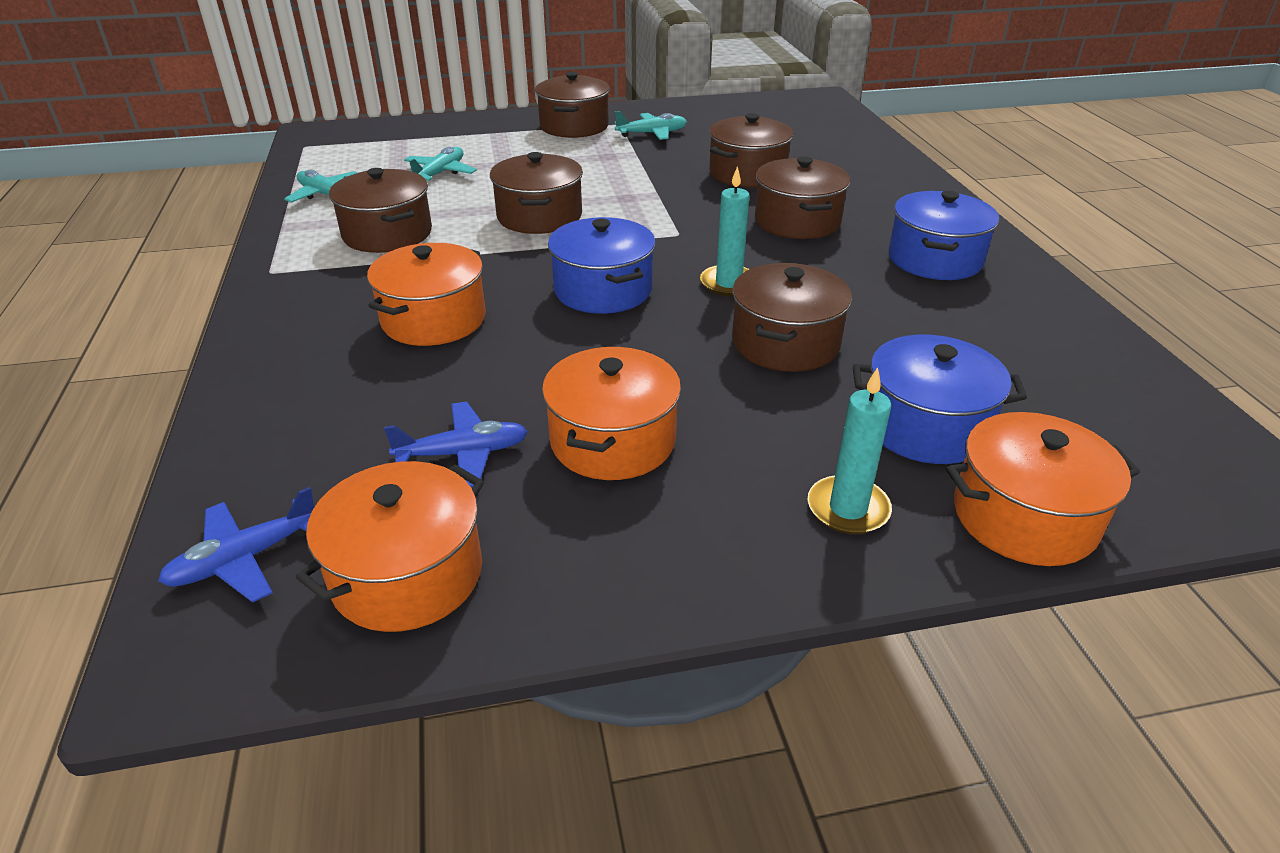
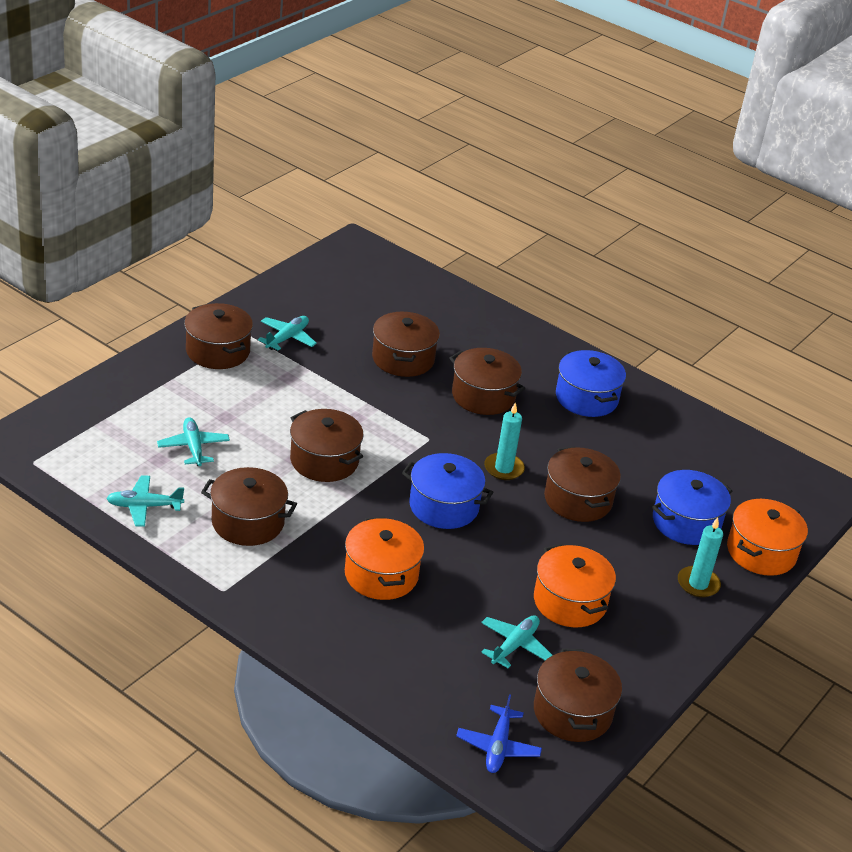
camera: 45 degrees left, 0 degrees up
orange pot [296,461,484,632] -> brown pot [534,648,622,742]
blue plane [384,402,528,487] -> turquoise plane [481,615,552,668]

